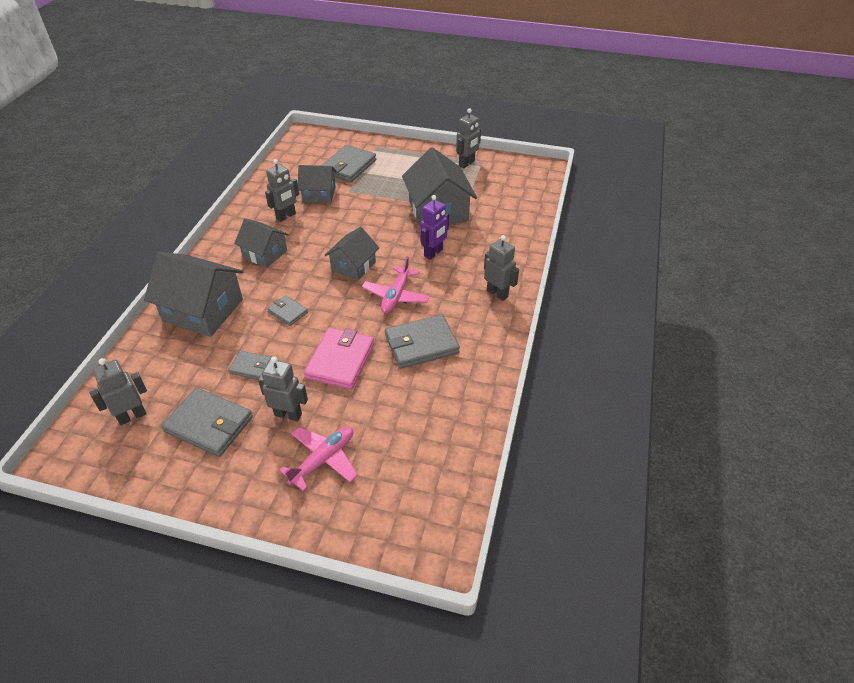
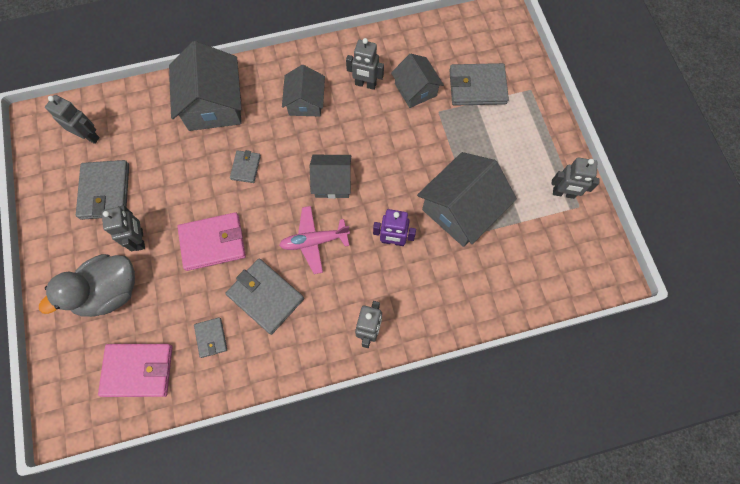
camera: 60 degrees right, 25 degrees up
grey wallet [228,351,272,380] -> grey wallet moved to [194,317,227,358]
pink plane [279,426,358,491] -> grey duck [39,254,135,317]
none -> pink wallet [98,344,172,397]

